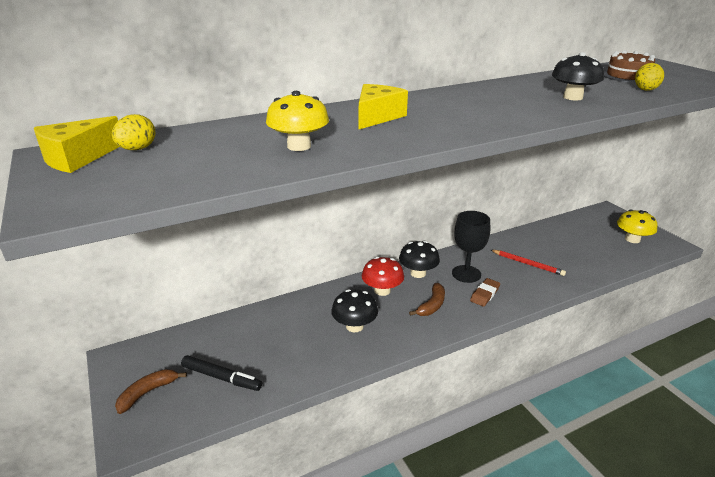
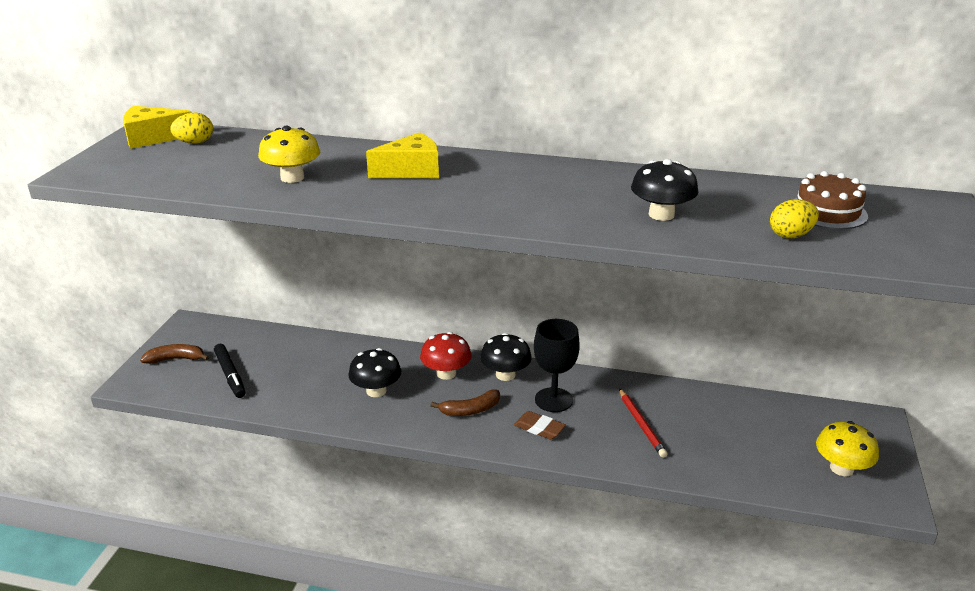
camera: 40 degrees right, 0 degrees up
brown eraser [470,278,500,306] -> brown eraser turned 45 degrees clockwise [514,411,566,440]

